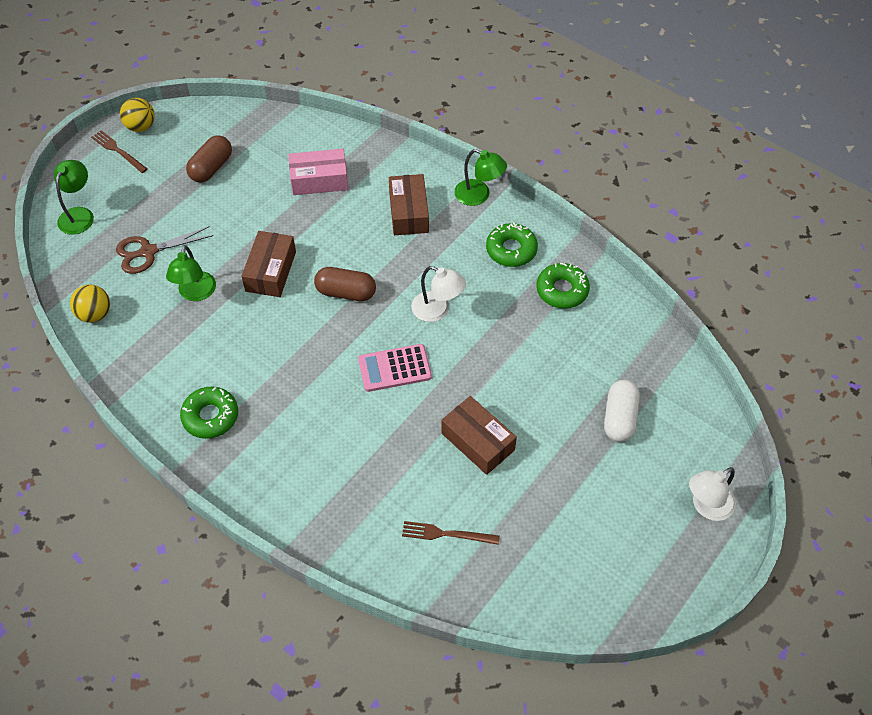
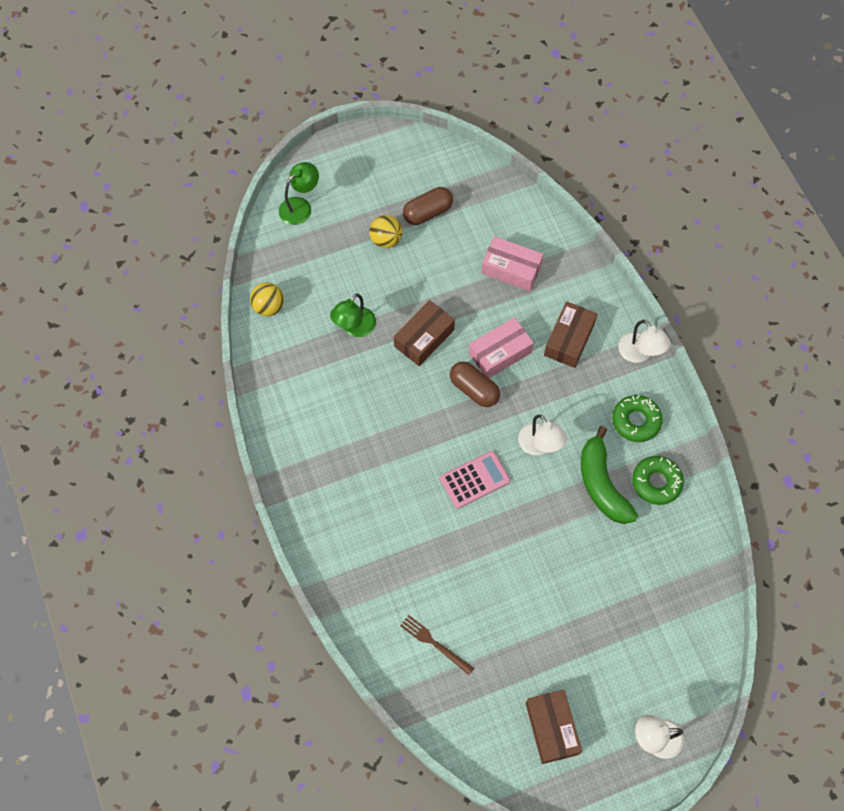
camera: 30 degrees right, 10 degrees up
brown fork [91,130,148,173] -> none
brown scissors [116,226,213,274] -> none
yellow ball [120,98,155,132] -> yellow ball moved to [369,215,402,248]
green donut [180,387,238,439] -> none
pink calculator [358,344,432,392] -> pink calculator turned 135 degrees clockwise [440,451,510,509]
brown box [441,396,517,475] -> brown box moved to [526,690,582,764]
green lamp [454,149,507,206] -> white lamp [618,320,671,363]
white capsule [604,380,640,442] -> none
none -> pink box [469,317,534,378]
none -> green banana [581,426,638,524]

